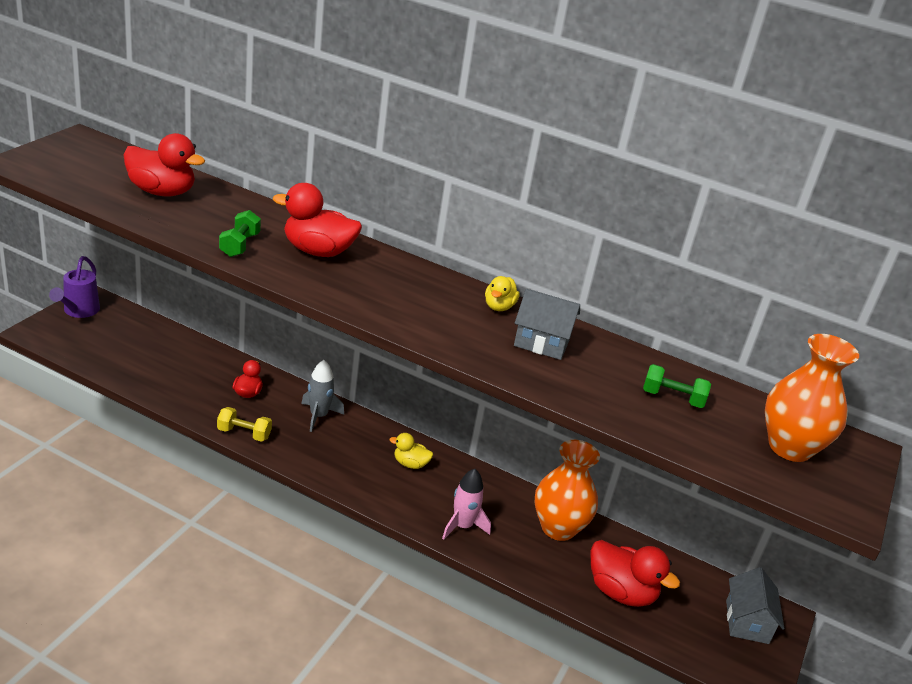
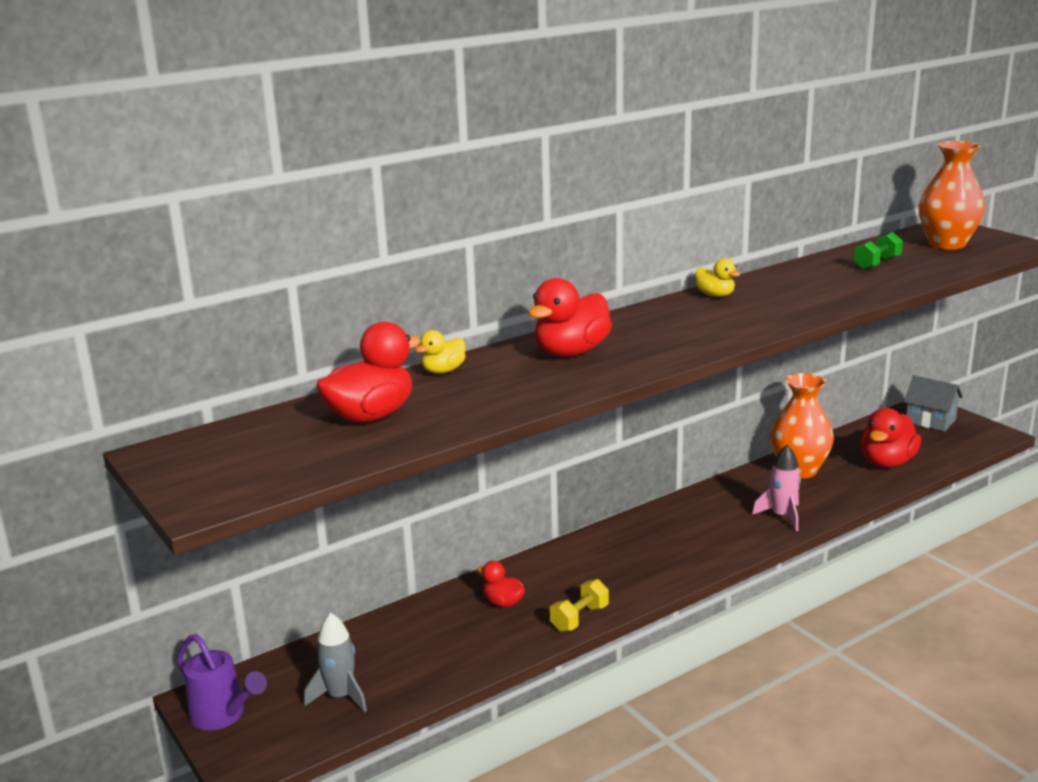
camera: 55 degrees left, 10 degrees down
green dumbbell [219,210,261,257] -> none
grey rocket [301,360,344,432] -> grey rocket moved to [304,613,367,713]
yellow duck [389,433,433,469] -> yellow duck moved to [415,330,466,374]
grey house [514,289,580,360] -> none
red duck [591,540,680,607] -> red duck turned 150 degrees clockwise [861,408,921,468]

